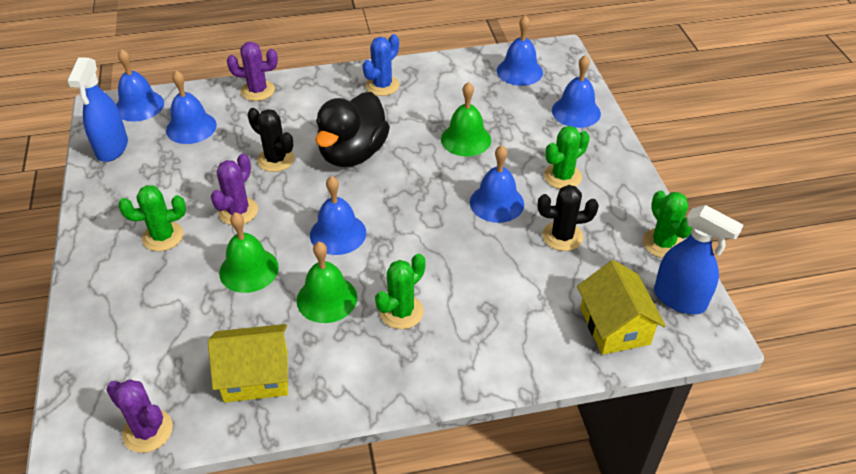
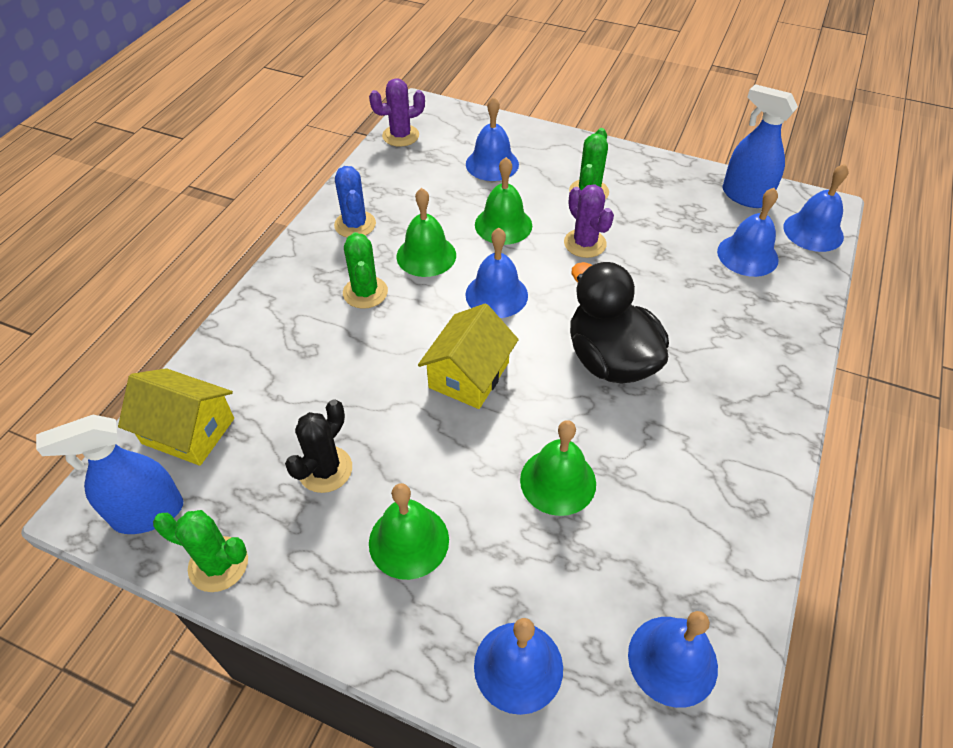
camera: 125 degrees right, 5 degrees up
yellow house [208,324,288,403] -> yellow house moved to [418,303,519,409]
purple cactus [227,42,278,101] -> none
black cactus [247,108,295,172] -> none
blue cactus [363,34,399,96] -> blue cactus moved to [334,166,376,237]
blue bell [470,145,524,223] -> blue bell moved to [466,97,519,181]
green cactus [544,126,590,189] -> green bell [369,483,449,580]

